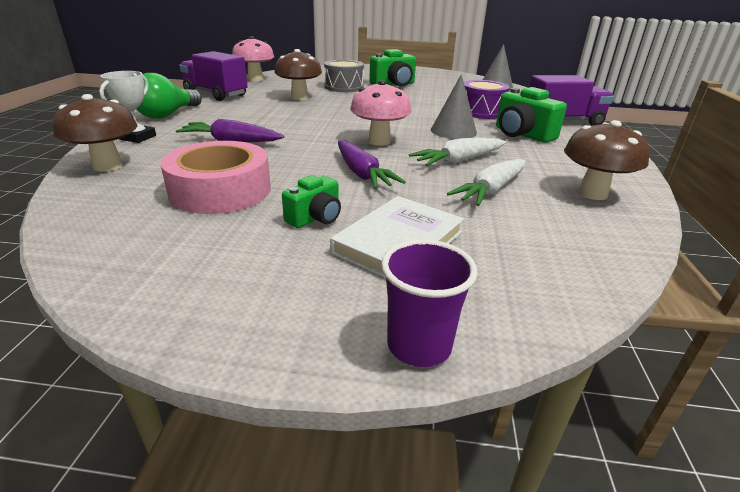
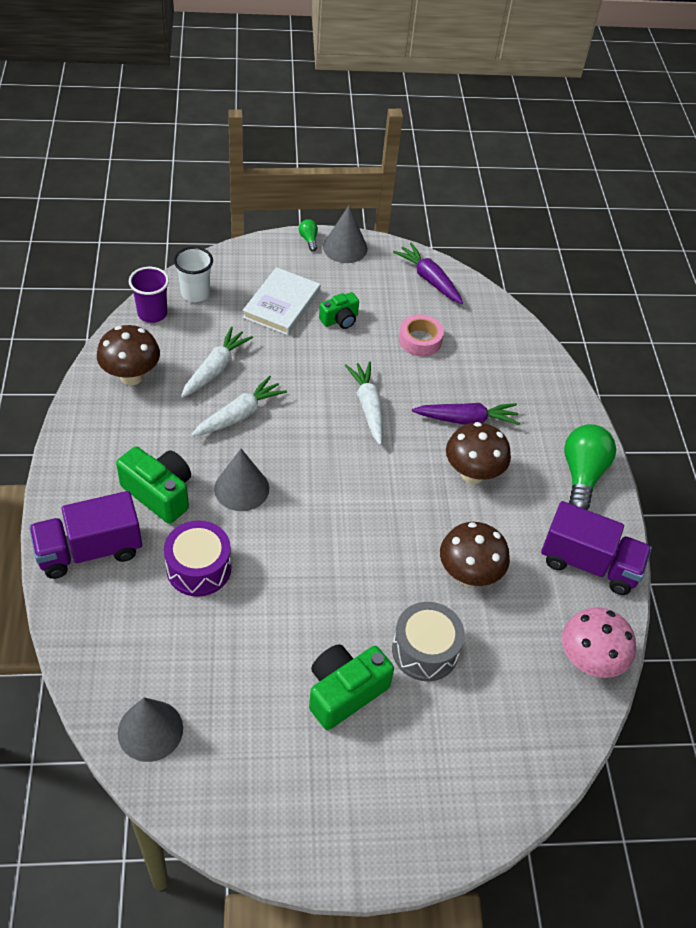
camera: 165 degrees right, 20 degrees up
brown mushroom [53,94,137,172] -> brown mushroom moved to [446,422,511,484]
white trophy [99,71,156,143] -> none
pink tape [161,141,271,214] -> pink tape [399,314,444,357], size x0.59
green camera [282,175,341,228] -> green camera turned 150 degrees counterclockwise [319,292,359,329]
purple carrot [338,140,406,189] -> purple carrot moved to [393,243,463,304]
pink mushroom [350,80,412,146] -> none
purple cup [381,239,478,367] -> purple cup moved to [129,267,169,323]
none -> white cup [174,247,213,302]
none -> green light bulb [299,219,318,252]
none -> grey cone [323,206,368,263]
none -> white carrot [345,361,383,445]

